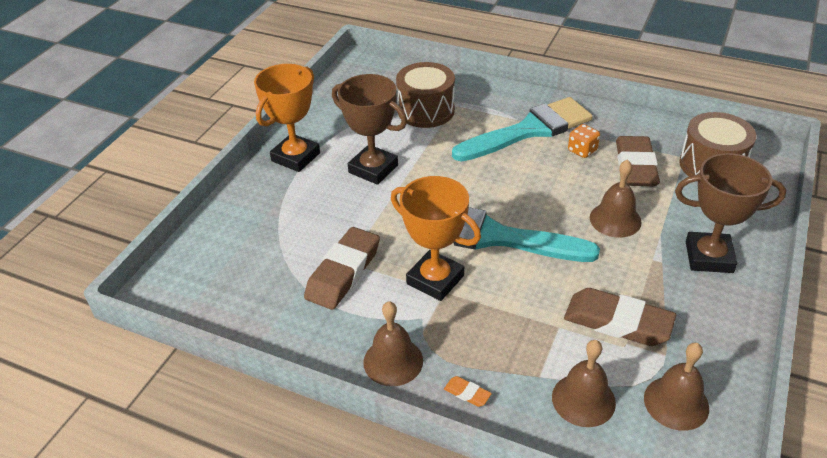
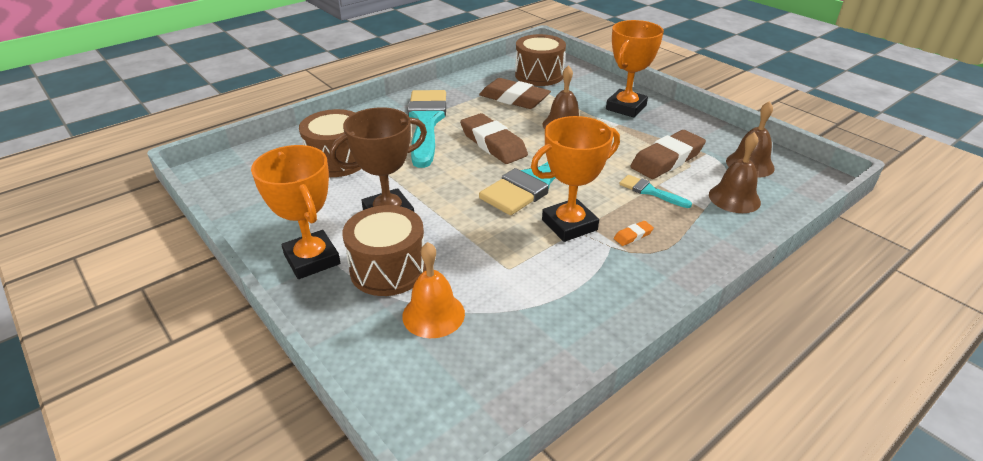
camera: 65 degrees left, 5 degrees down
brown eraser [304,227,380,310] -> brown eraser moved to [460,113,528,164]
brown bell [363,302,423,386] -> none
orange eraser [444,376,492,407] -> orange eraser moved to [614,221,654,246]
orange dice [568,124,600,158] -> none
brown trophy [675,153,786,273] -> orange trophy [606,20,664,117]
none -> brown drum [342,205,426,296]
none -> orange bell [402,242,465,338]
none -> turquoise brush [619,175,692,208]

